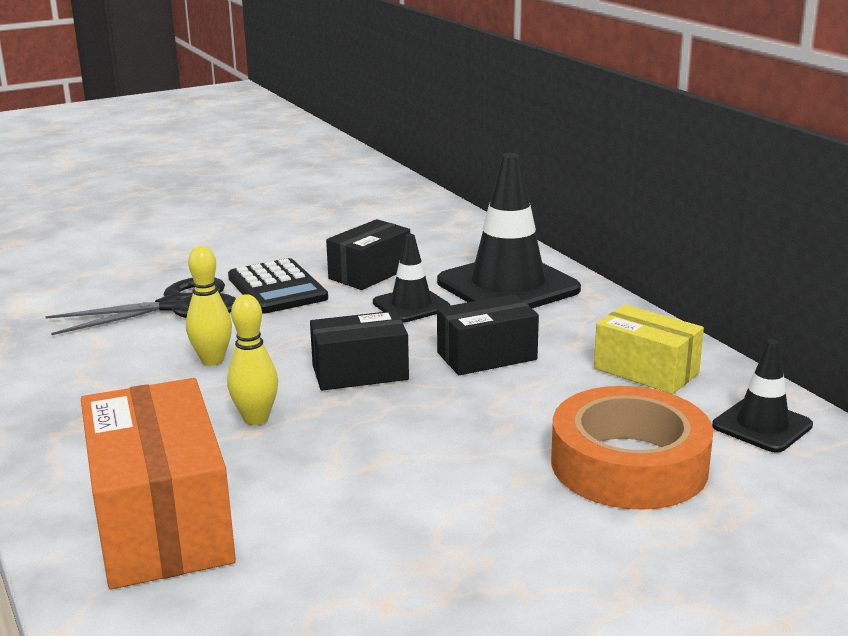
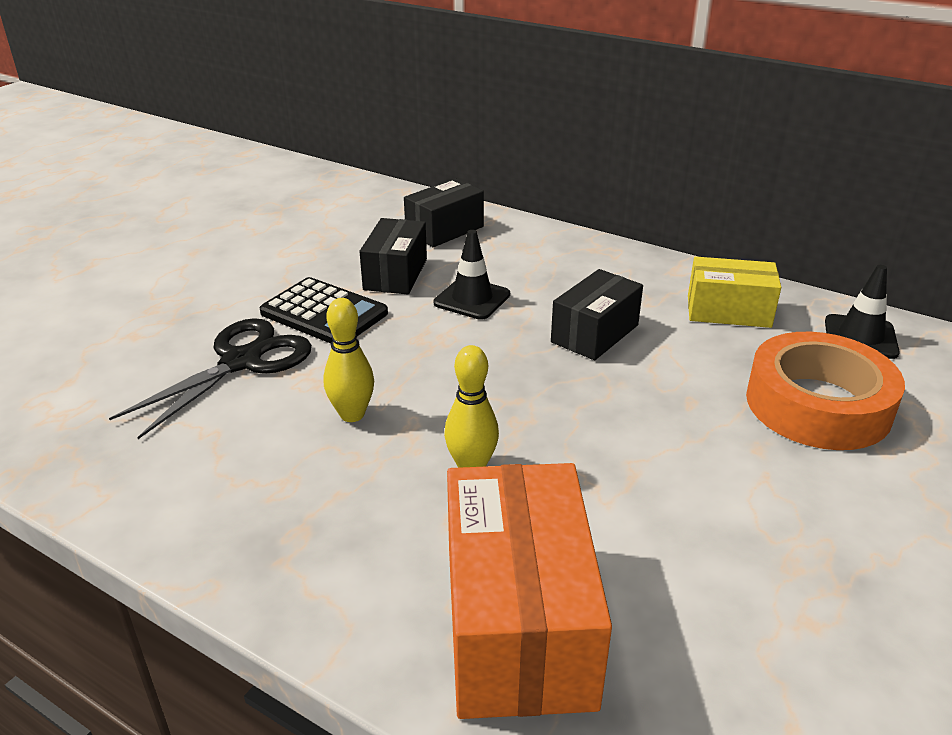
camera: 30 degrees left, 10 degrees up
orange box [81,378,236,589] -> orange box turned 45 degrees clockwise [447,463,612,719]
black box [310,311,409,391] -> black box moved to [404,178,484,247]
black traffic cone [437,153,581,308] -> none

